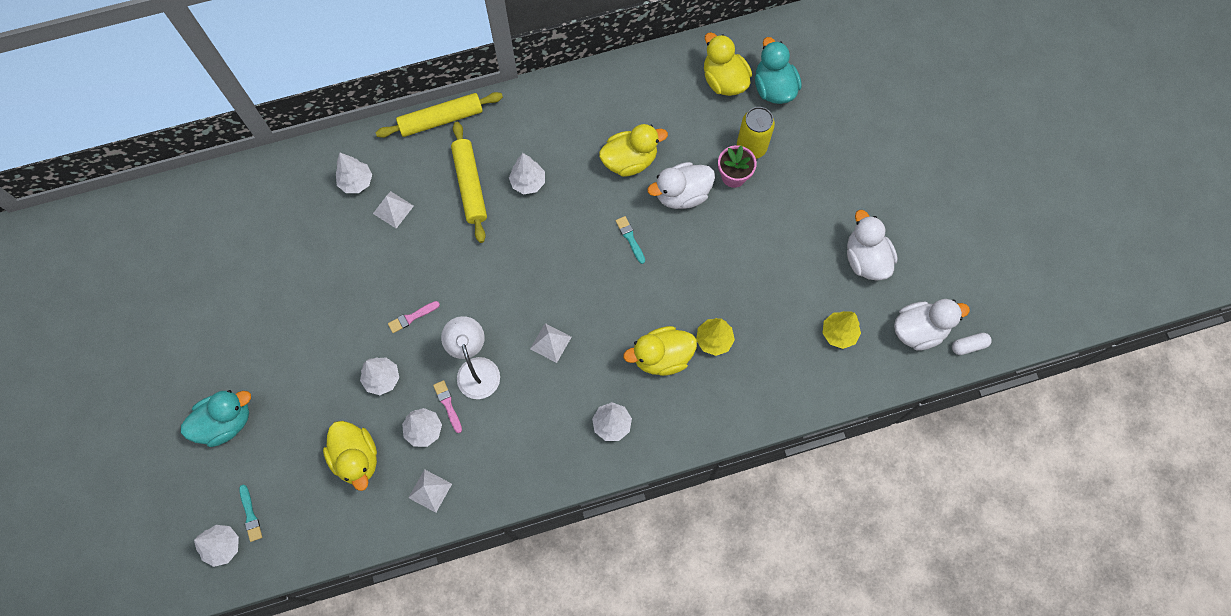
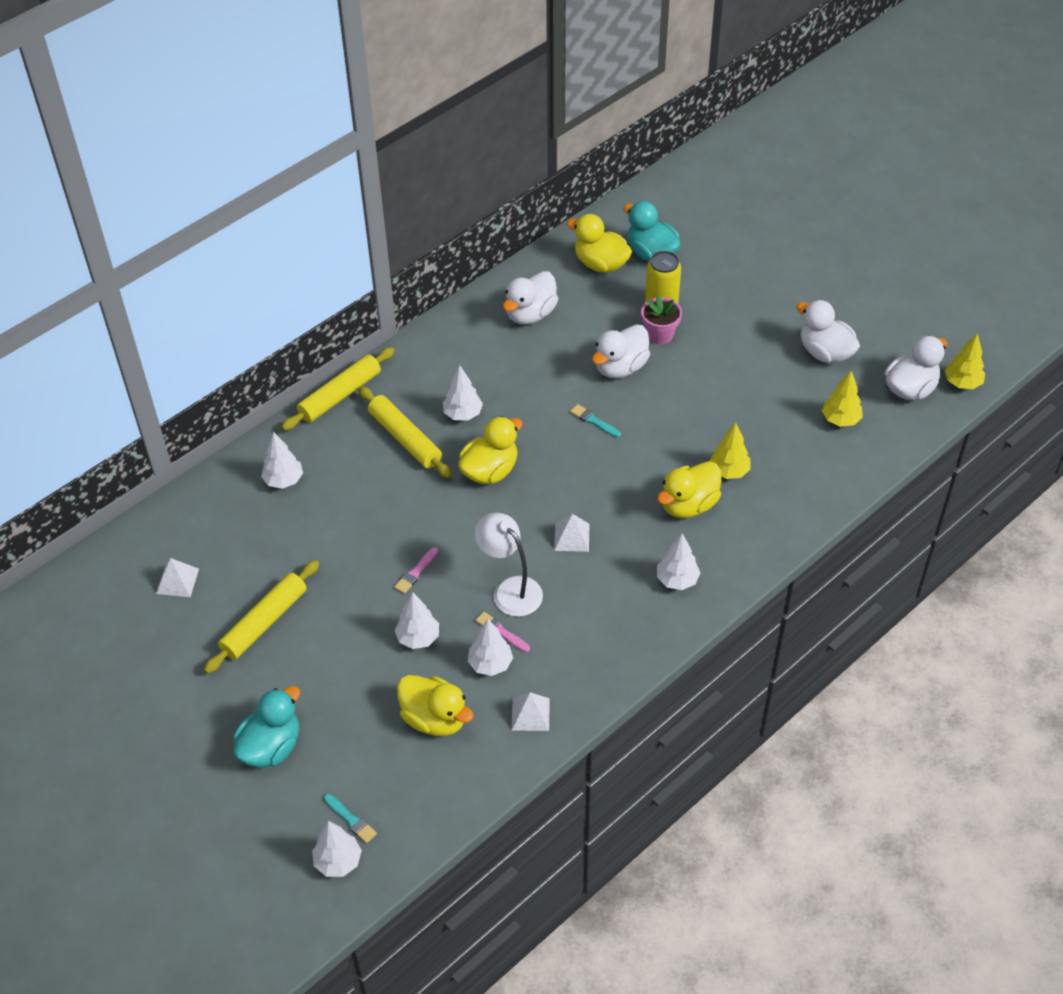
camera: 25 degrees left, 20 degrees down
white pyramid [373,191,414,229] -> white pyramid moved to [156,558,199,597]
yellow duck [599,124,668,177] -> yellow duck moved to [458,416,523,484]
white capsule [952,333,992,355] -> yellow tree [945,334,985,389]
none -> yellow rolling pin [204,560,319,674]
none -> white duck [503,271,558,325]

